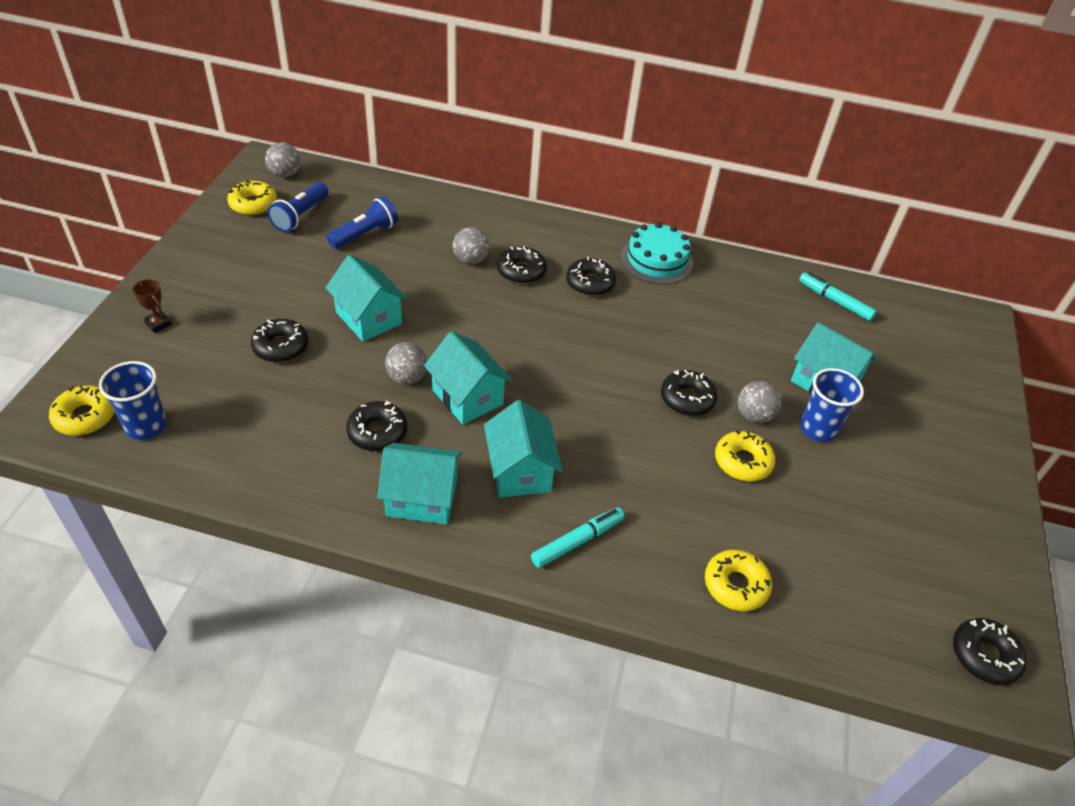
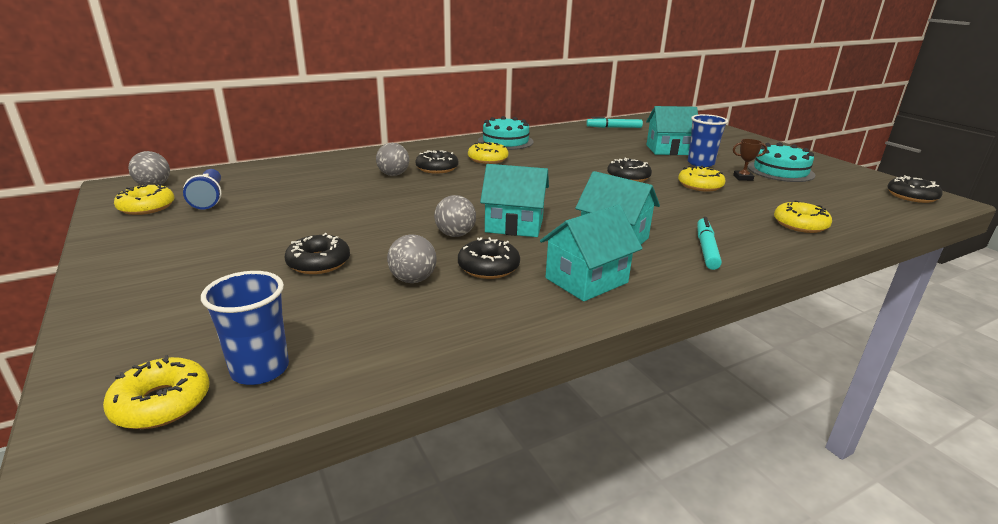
camera: 40 degrees left, 20 degrees down
brown trophy [132,279,172,333] -> brown trophy moved to [733,139,767,181]
turquoise house [325,255,408,342] -> none
blue flashlight [327,196,398,249] -> none
black donut [566,257,616,296] -> yellow donut [468,141,508,164]
grey ball [738,381,781,423] -> grey ball moved to [387,234,437,283]
none -> turquoise cake [748,142,815,182]

